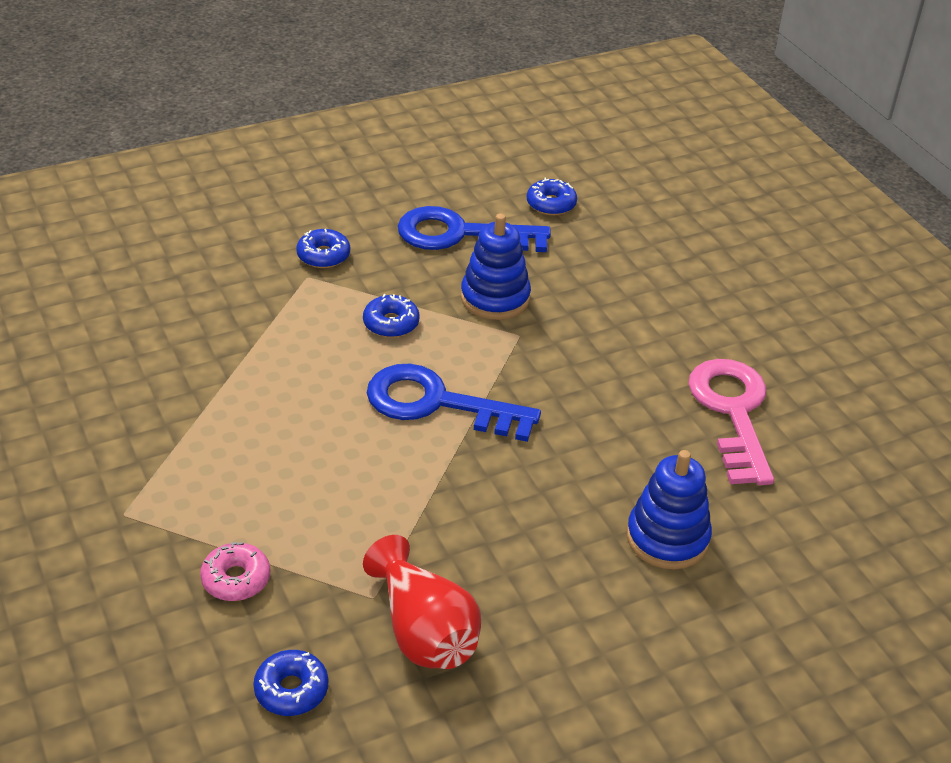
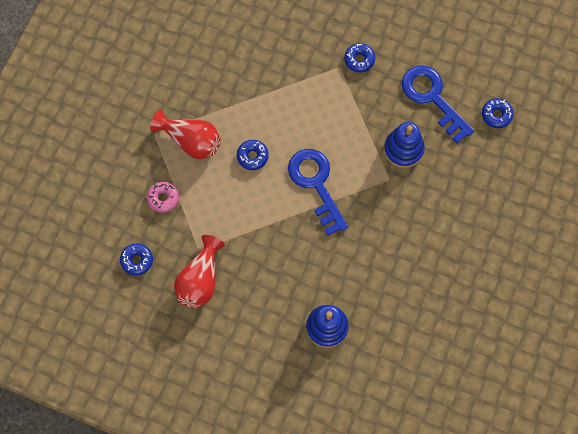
camera: 50 degrees right, 30 degrees up
blue donut [363,294,420,338] -> blue donut moved to [237,140,269,170]
pink key [688,359,774,485] -> none
none -> red vase [150,110,221,159]

